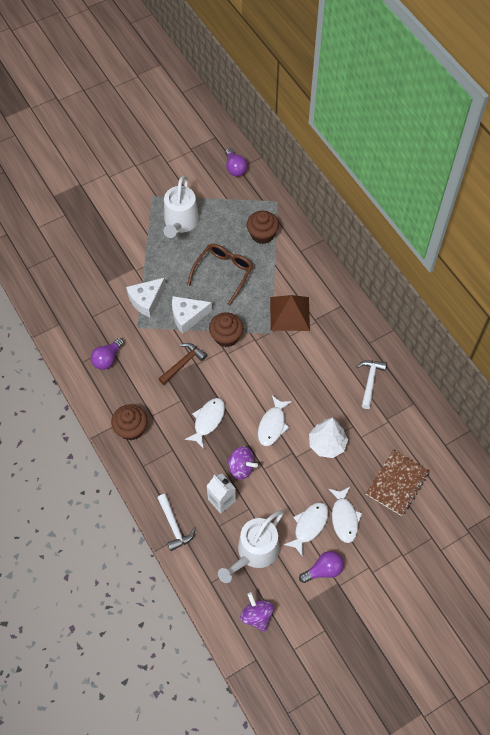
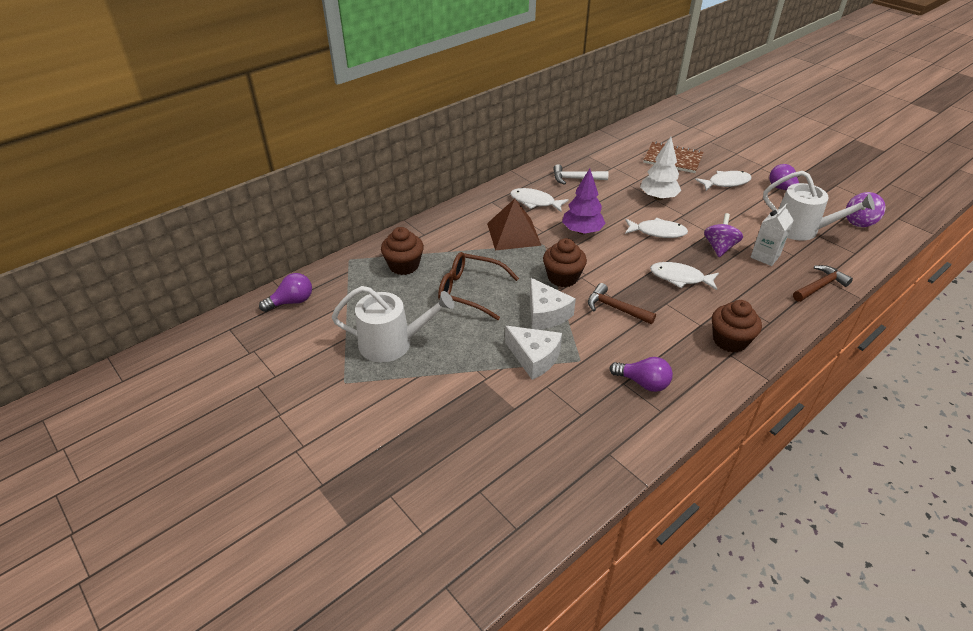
camera: 100 degrees left, 20 degrees down
white hammer [158,494,196,551] -> brown hammer [793,265,853,302]
white fish [284,502,328,557] -> white fish moved to [510,188,569,212]
none -> purple tree [562,168,606,234]

